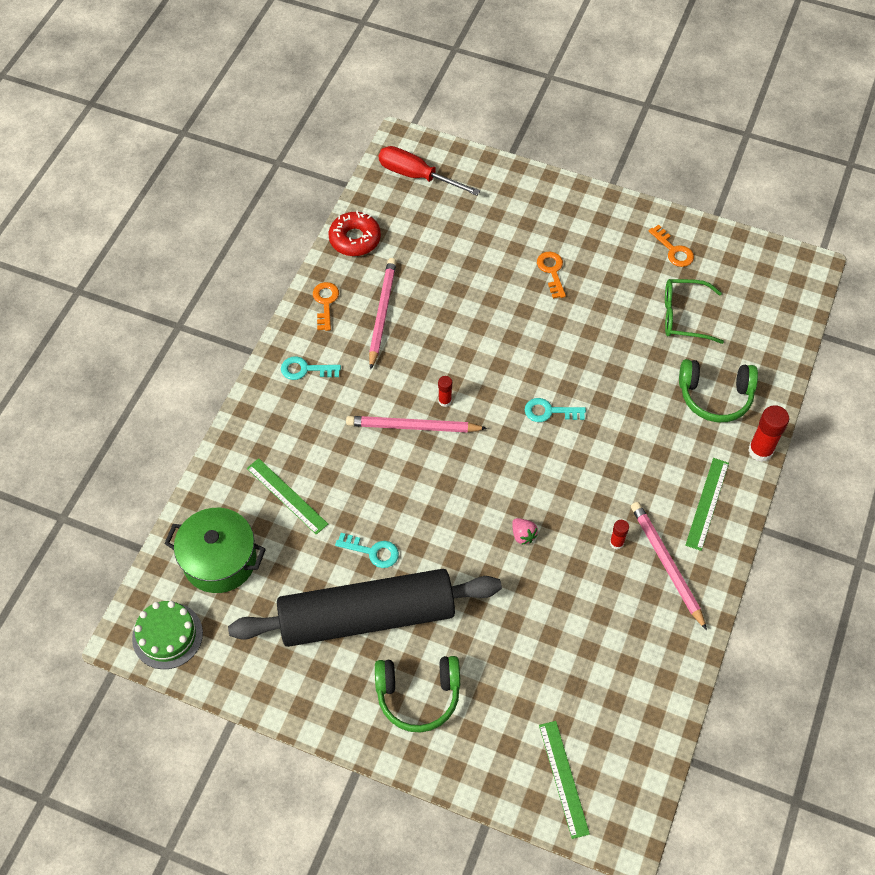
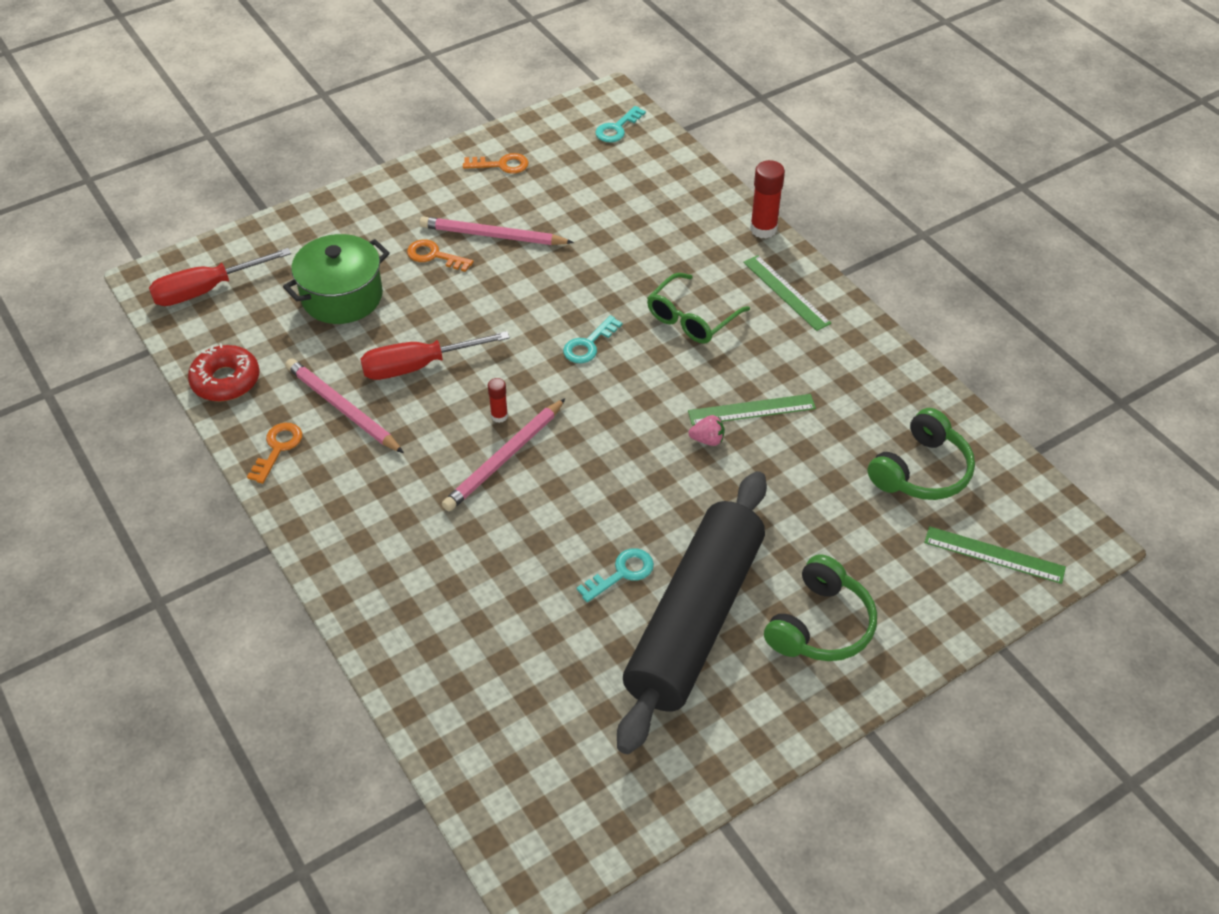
camera: 55 degrees left, 10 degrees down
green cake [132,601,203,669] -> none
green pot [164,508,266,593] -> green pot moved to [283,234,390,324]
green ruler [247,458,328,535] -> green ruler moved to [688,394,816,426]
turquoise key [281,356,341,380] -> turquoise key moved to [595,106,646,142]
orange key [313,282,339,331] -> orange key turned 75 degrees clockwise [247,423,302,484]
red glue stick [610,520,629,550] -> none
pink pencil [631,502,707,630] -> pink pencil moved to [419,216,574,245]
green glasses [665,279,724,344] -> green glasses moved to [647,273,750,344]
green headphones [679,359,758,422] -> green headphones moved to [867,408,975,500]
none -> red screwdriver [360,331,510,380]

